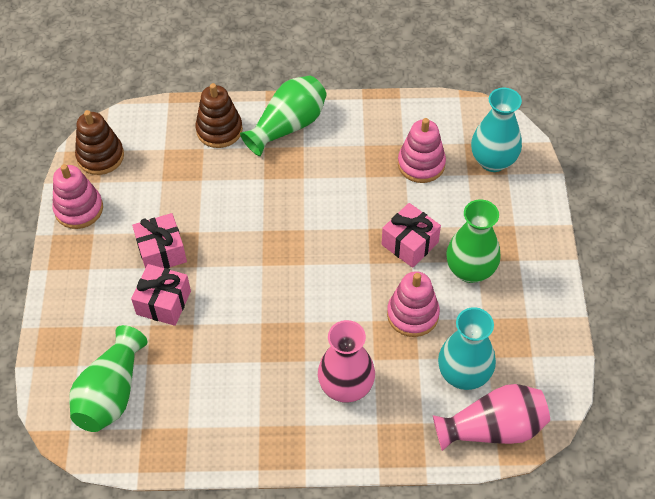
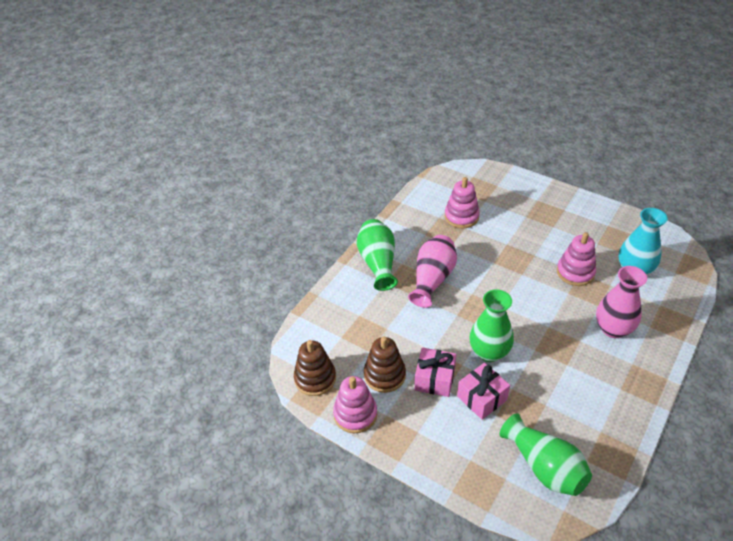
camera: 55 degrees left, 10 degrees down
brown stacking toy [195,83,243,148] -> brown stacking toy moved to [364,337,406,393]
pink gift [382,203,441,268] -> none
pink vase [433,384,550,451] -> pink vase moved to [408,235,457,308]
green vase [446,200,501,283] -> green vase moved to [470,289,514,362]
turquoise vase [471,88,522,172] -> none

